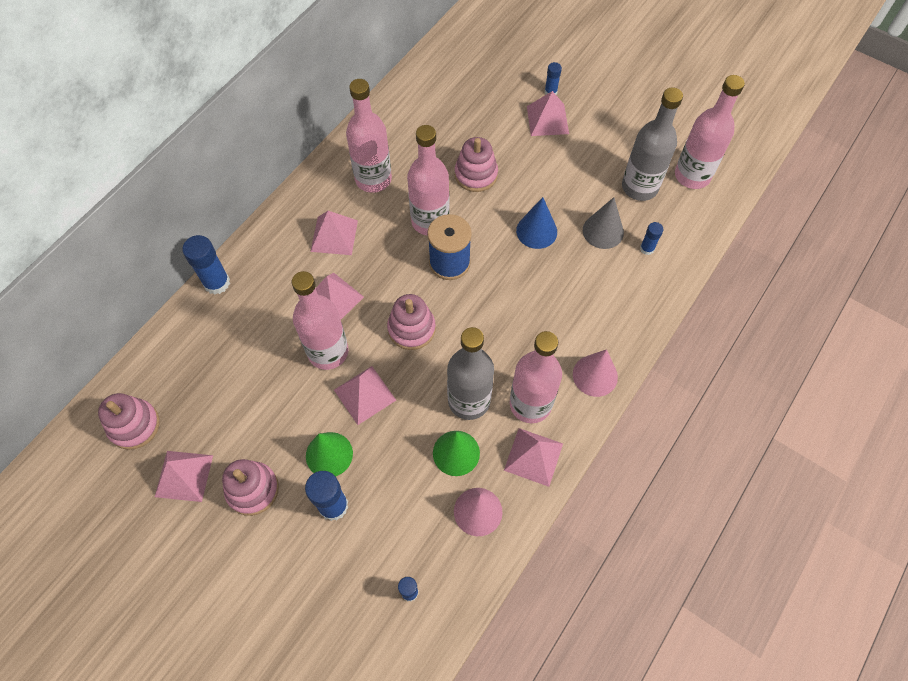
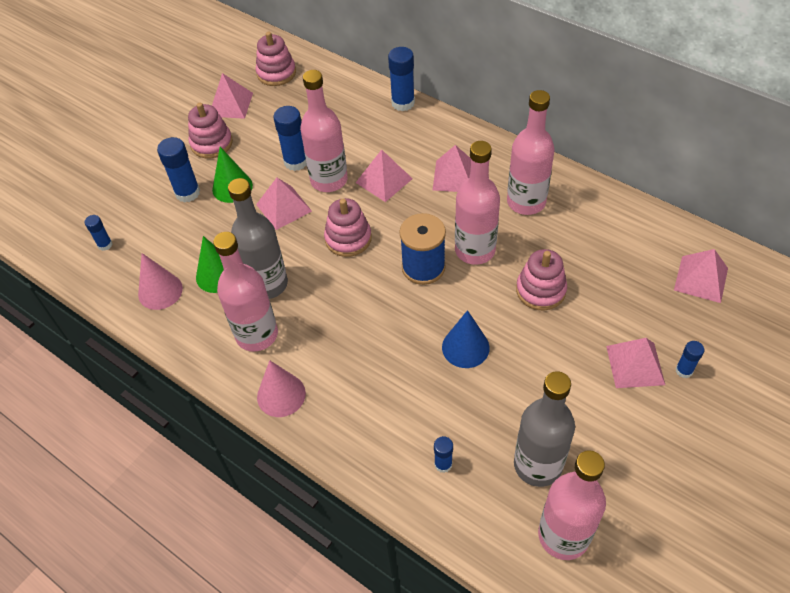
camera: 95 degrees right, 10 degrees down
pink pyramid [504,428,563,487] -> pink pyramid moved to [674,249,728,303]
grey cone [583,197,624,249] -> none
none -> blue glue stick [273,106,307,171]

